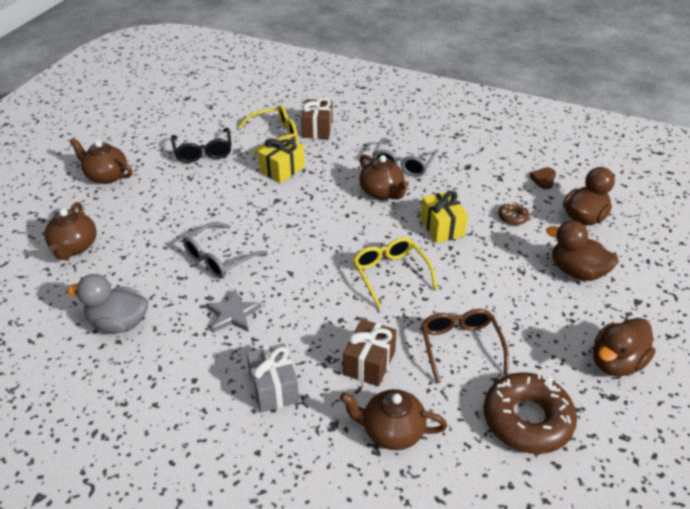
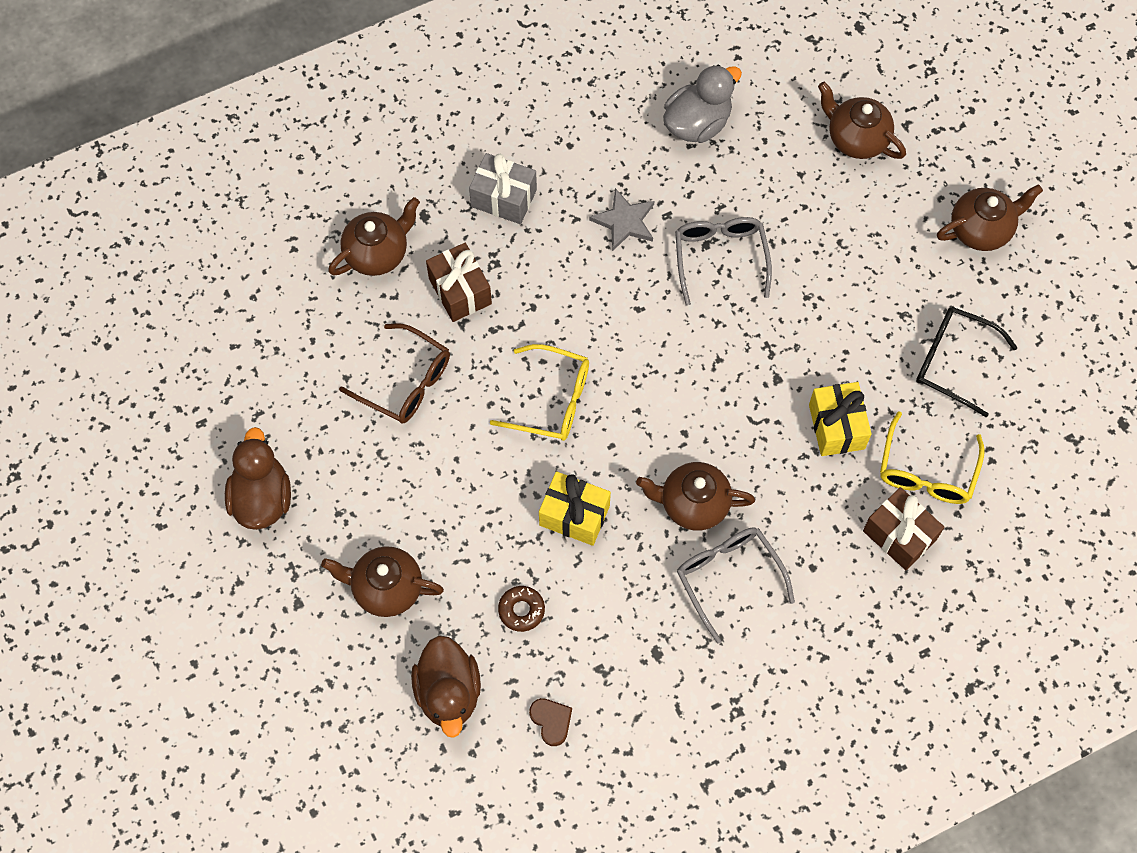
camera: 130 degrees right, 25 degrees up
brown donut [484,372,577,454] -> none
brown duck [546,221,619,281] -> brown teapot [321,546,444,617]

